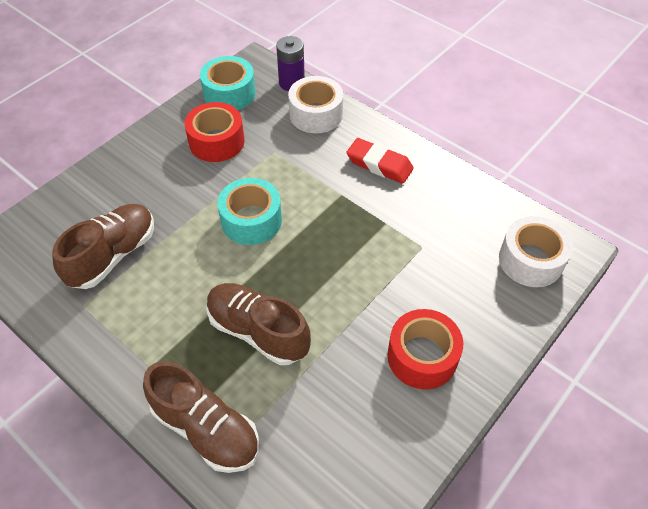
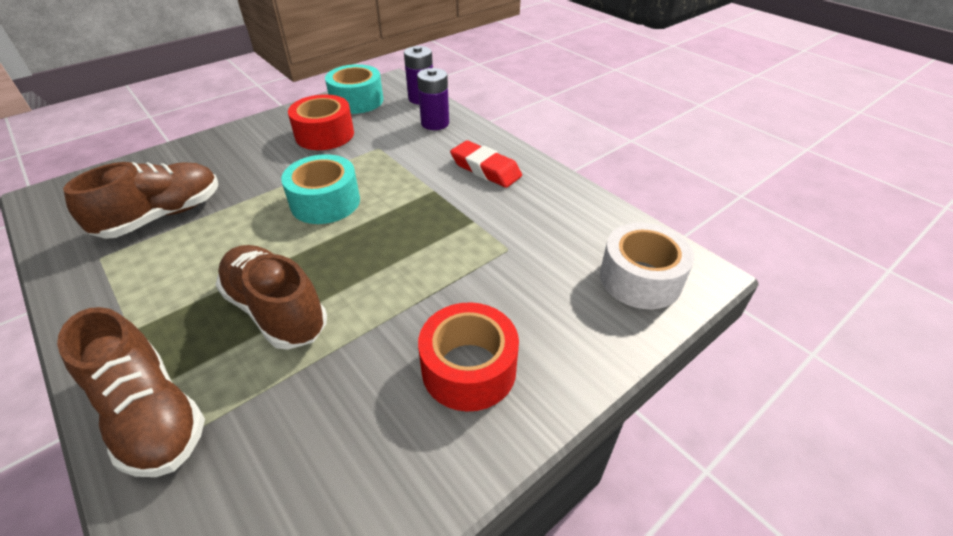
camera: 10 degrees right, 10 degrees down
white tape [288,76,343,133] -> purple battery [417,68,449,130]

